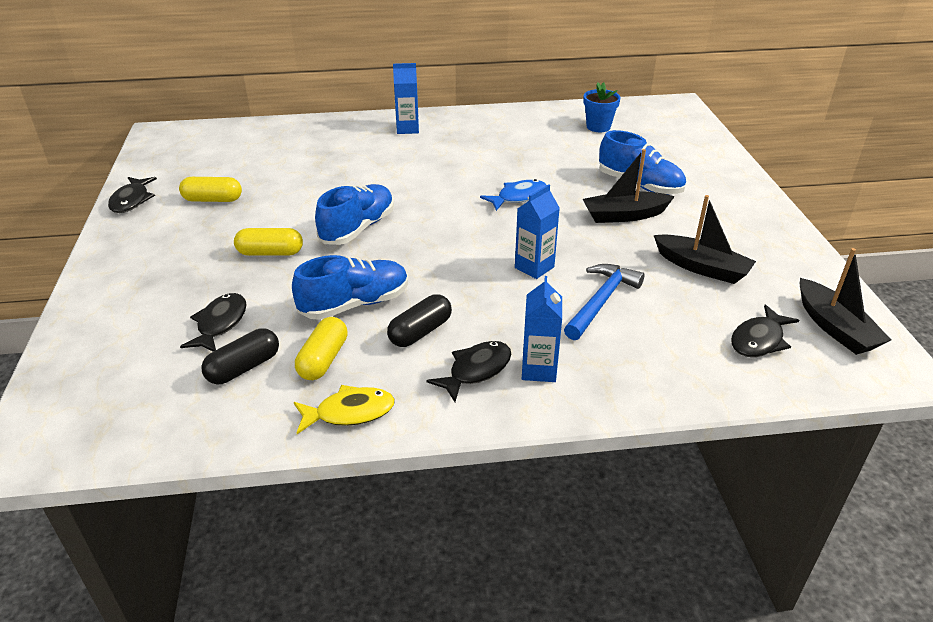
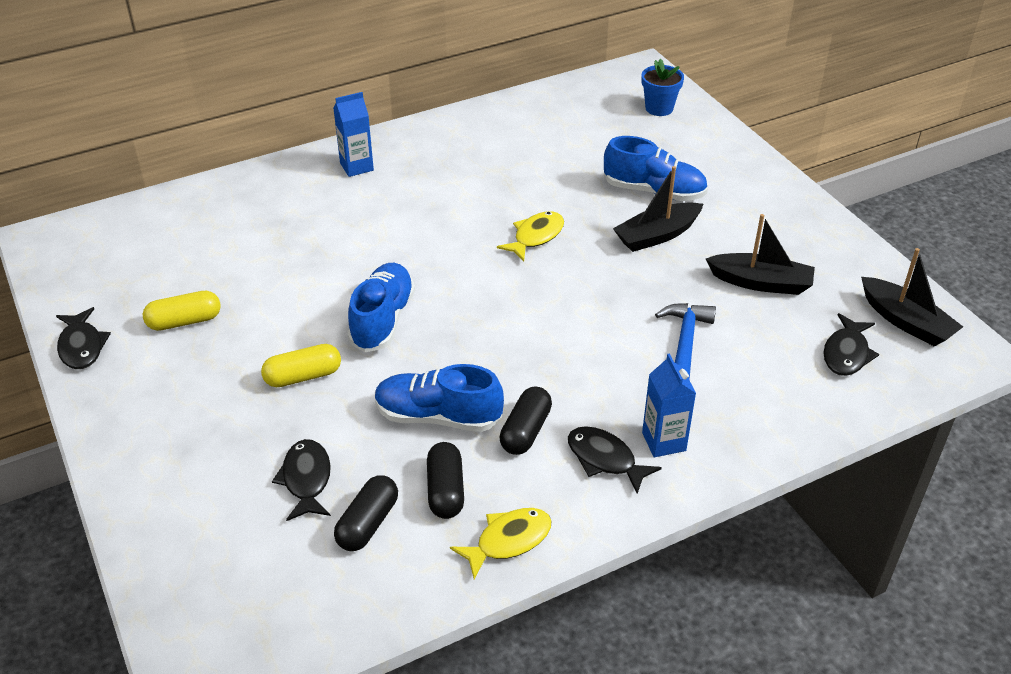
camera: 20 degrees left, 5 degrees up
blue shoe [292,255,408,320] -> blue shoe turned 120 degrees counterclockwise [375,364,504,432]
yellow capsule [295,317,348,380] -> black capsule [427,442,464,519]
black fish [426,341,511,402] -> black fish turned 75 degrees counterclockwise [568,426,662,494]
blue fish [480,179,547,211] -> yellow fish [497,211,564,262]
blue carton [515,184,560,279] -> none
blue flower pot [583,82,621,132] -> blue flower pot moved to [641,59,684,116]

